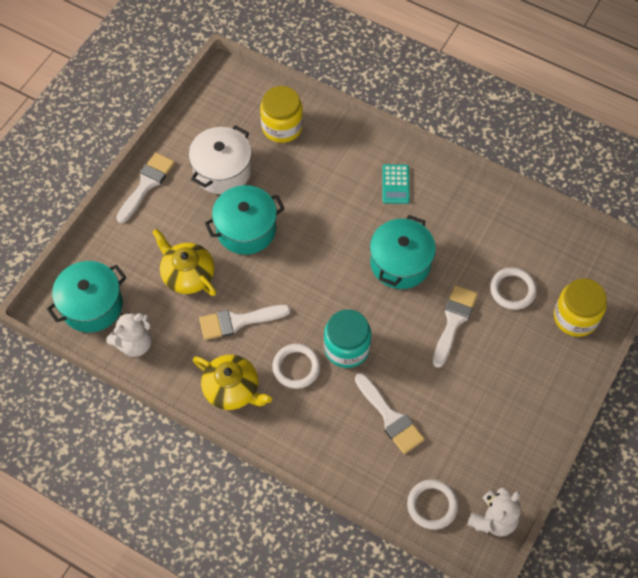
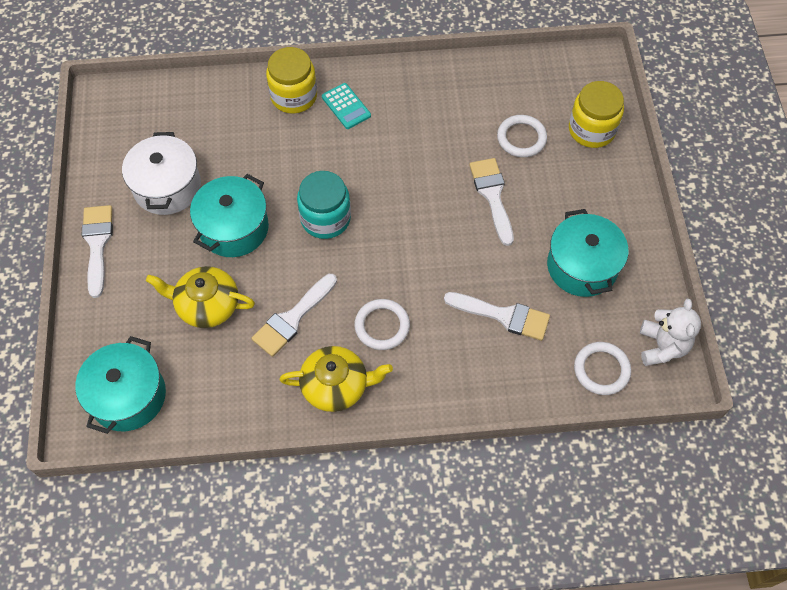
camera: 35 degrees left, 0 degrees up
white teddy bear [106,312,152,357] -> none
yellow jar [260,86,303,143] -> yellow jar moved to [266,47,317,114]
turquoise jar [324,309,371,368] -> turquoise jar moved to [297,171,351,239]
turquoise pot [370,215,436,289] -> turquoise pot moved to [547,209,628,297]

